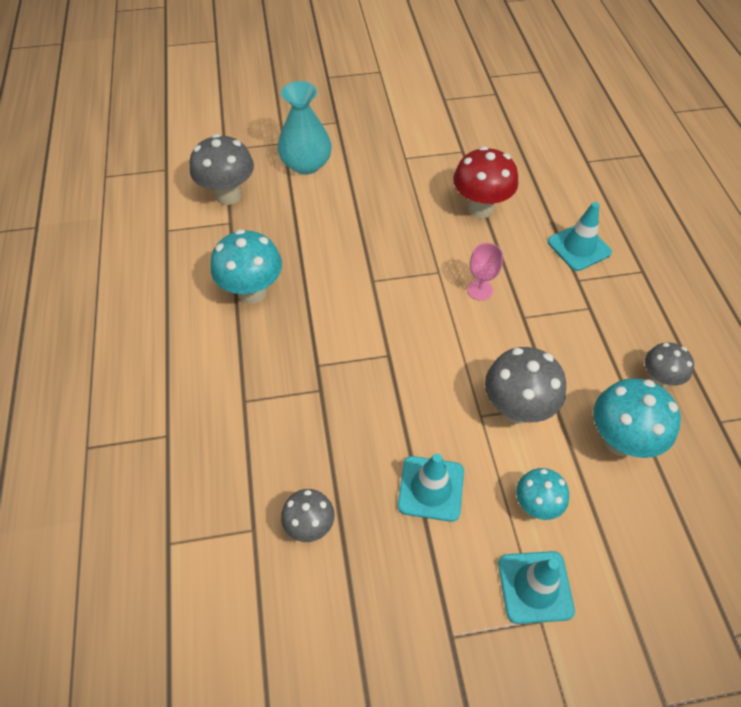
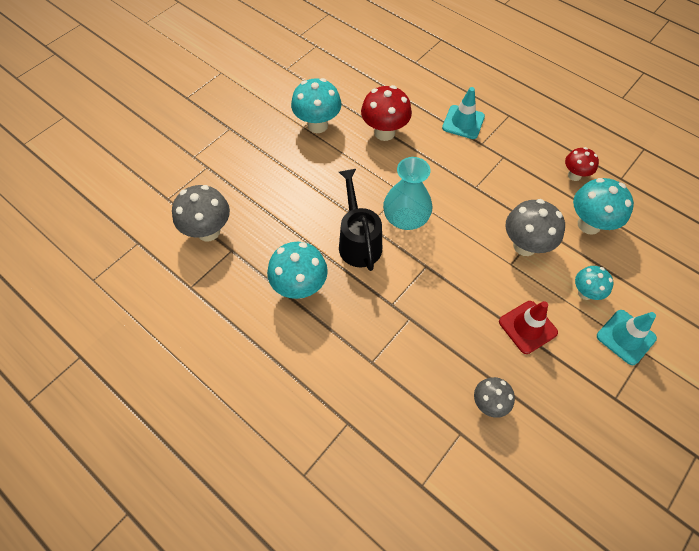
camera: 40 degrees left, 5 degrees up
turquoise vase [278,81,332,175] -> turquoise vase moved to [383,157,432,230]
turquoise traffic cone [398,453,464,522] -> red traffic cone [499,301,558,354]
pink goblet [467,243,503,300] -> none
grey mushroom [645,343,694,388] -> red mushroom [565,147,599,181]
none -> turquoise mushroom [291,78,342,133]
none -> black watering can [339,169,382,271]

